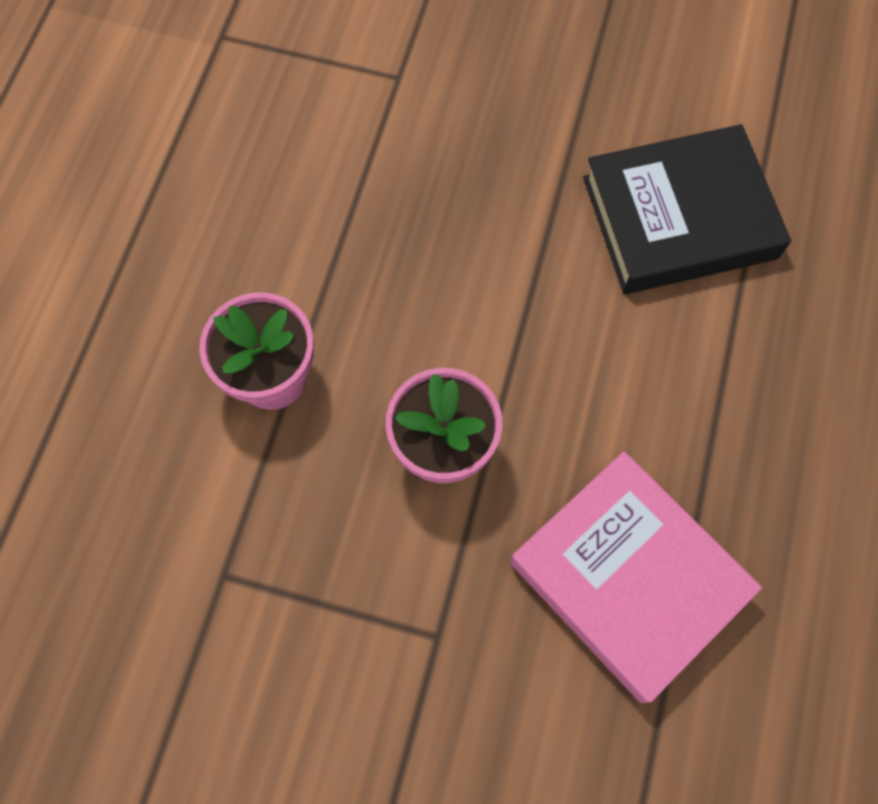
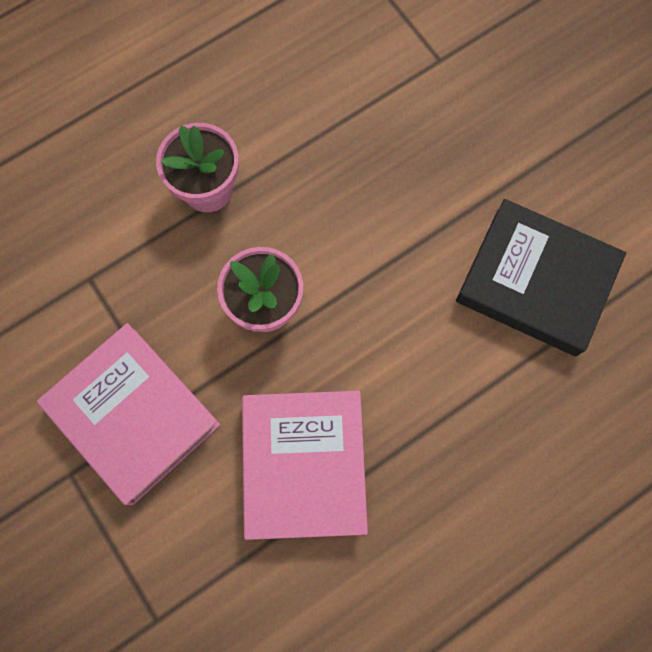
camera: 40 degrees right, 5 degrees up
none -> pink book [37,323,220,505]

